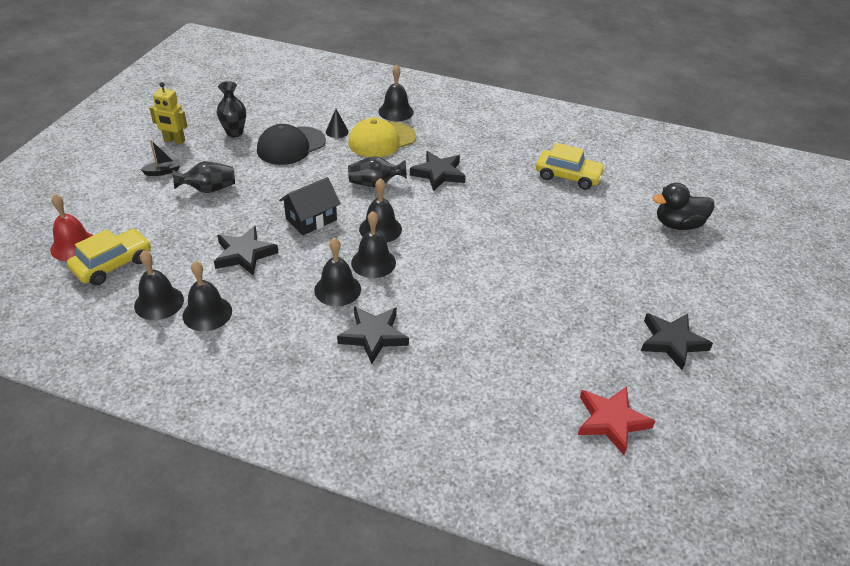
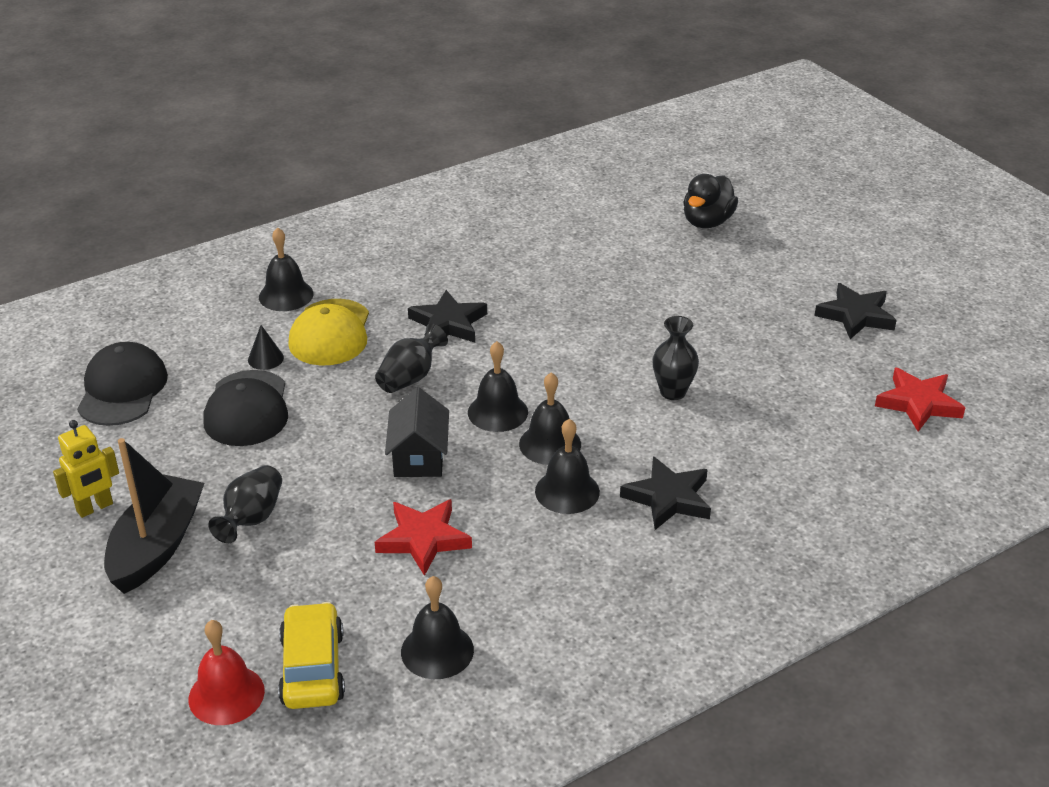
camera: 50 degrees left, 5 degrees down
black boat [140,140,180,176] -> black boat [104,438,204,594], size x2.35
black bell [183,261,232,331] -> none
black star [214,226,279,276] -> red star [375,499,472,576]
black vase [217,81,246,138] -> black vase moved to [652,316,699,400]
yellow car [536,143,605,190] -> none
none -> black cap [77,342,168,426]

